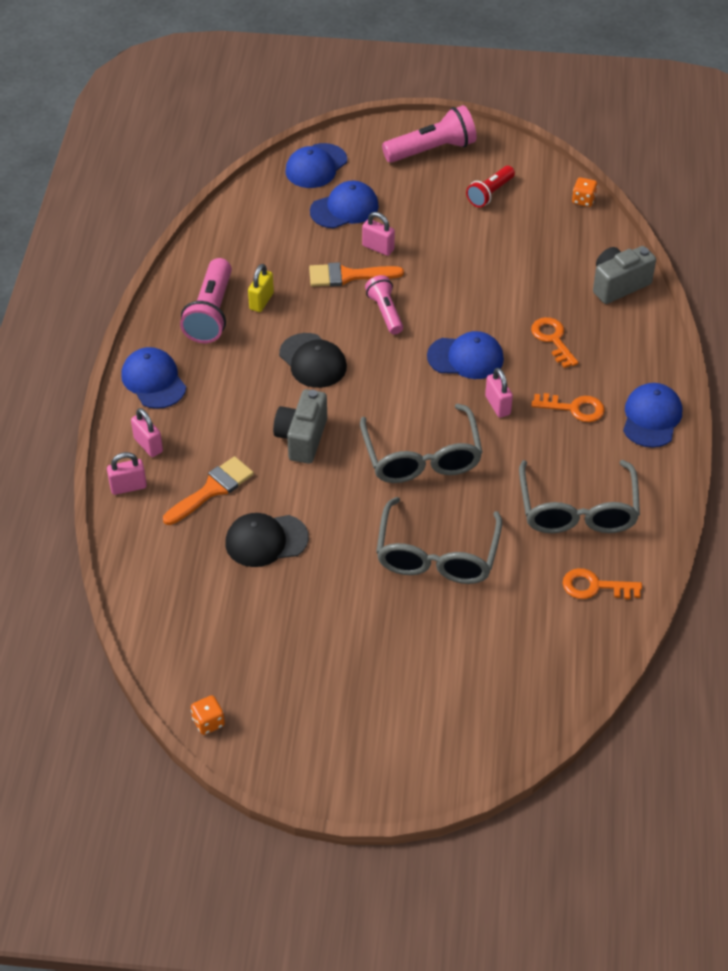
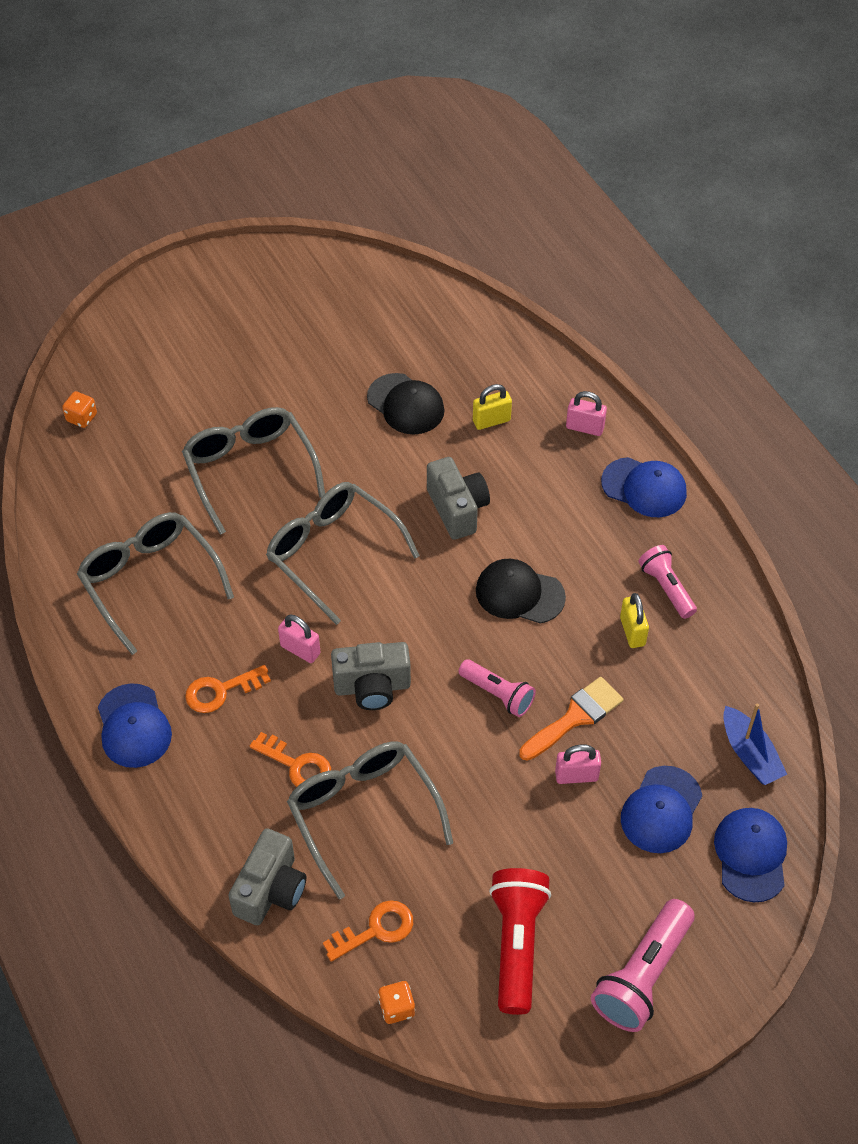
camera: 145 degrees right, 5 degrees up
pink padlock [107,452,147,495] -> none
orange brush [163,456,254,525] -> yellow padlock [473,384,512,430]
pink flashlight [180,258,232,343] -> pink flashlight [638,545,697,619], size x0.63
orange dice [191,695,225,735] -> orange dice moved to [62,391,97,428]
black cap [225,513,309,567] -> black cap turned 90 degrees clockwise [367,373,444,434]
blue cap [427,331,504,379] -> grey camera [331,642,411,710]
red flashlight [466,166,515,207] -> red flashlight [489,868,551,1015], size x1.59
orange key [563,568,642,599] -> orange key moved to [323,900,413,962]
none -> grey glasses [287,742,453,899]
none -> blue boat [723,704,787,785]

